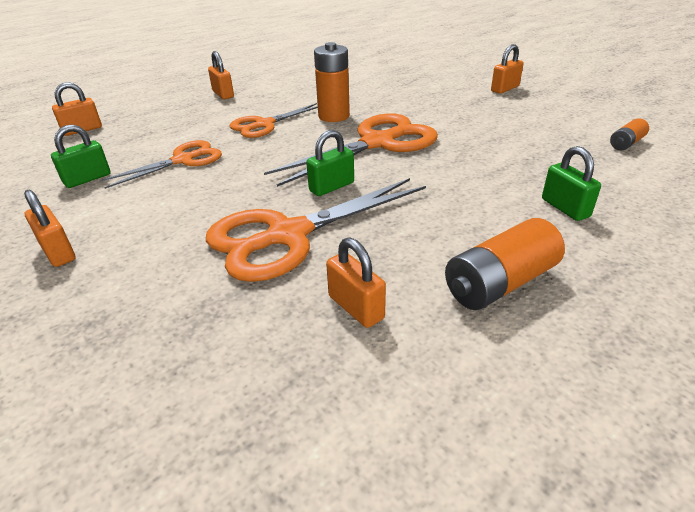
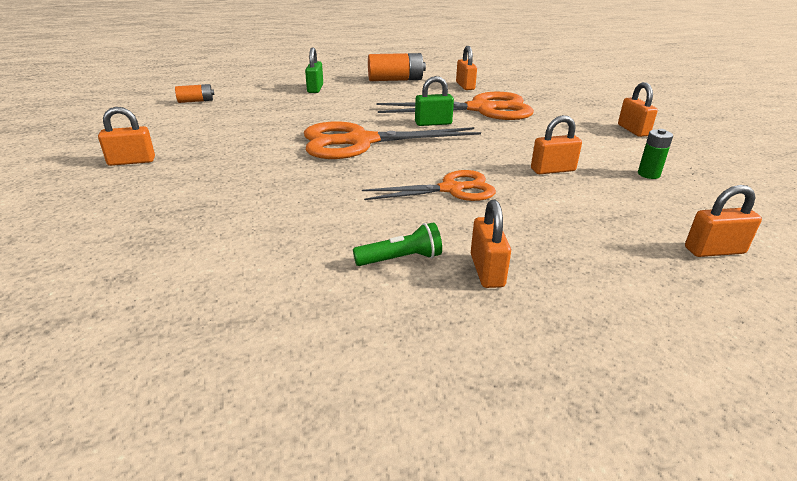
camera: 155 degrees left, 5 degrees down
green padlock [51,125,111,188] -> green battery [638,129,673,179]
orange scissors [99,140,222,189] -> orange padlock [531,115,582,174]
orange battery [314,42,350,122] -> none
none -> green flashlight [353,222,442,266]

